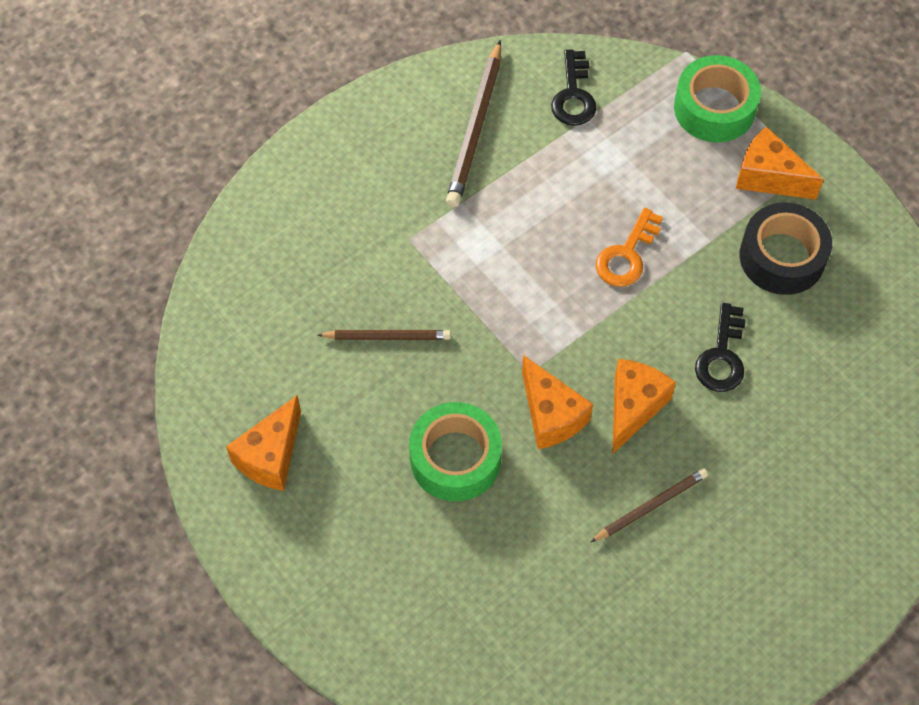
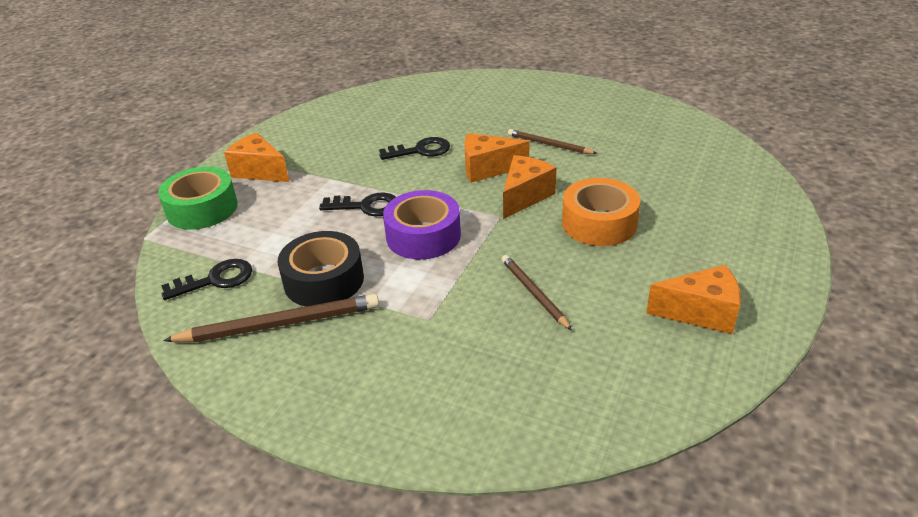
camera: 115 degrees left, 25 degrees down
green tape [409,402,502,501] -> orange tape [562,178,640,246]
orange key [596,208,663,287] -> black key [319,193,396,216]
orange cheese [736,126,824,199] -> orange cheese turned 120 degrees clockwise [224,132,289,182]
black tape [739,202,832,295] -> black tape moved to [278,231,364,307]
none -> purple tape [383,190,461,260]

